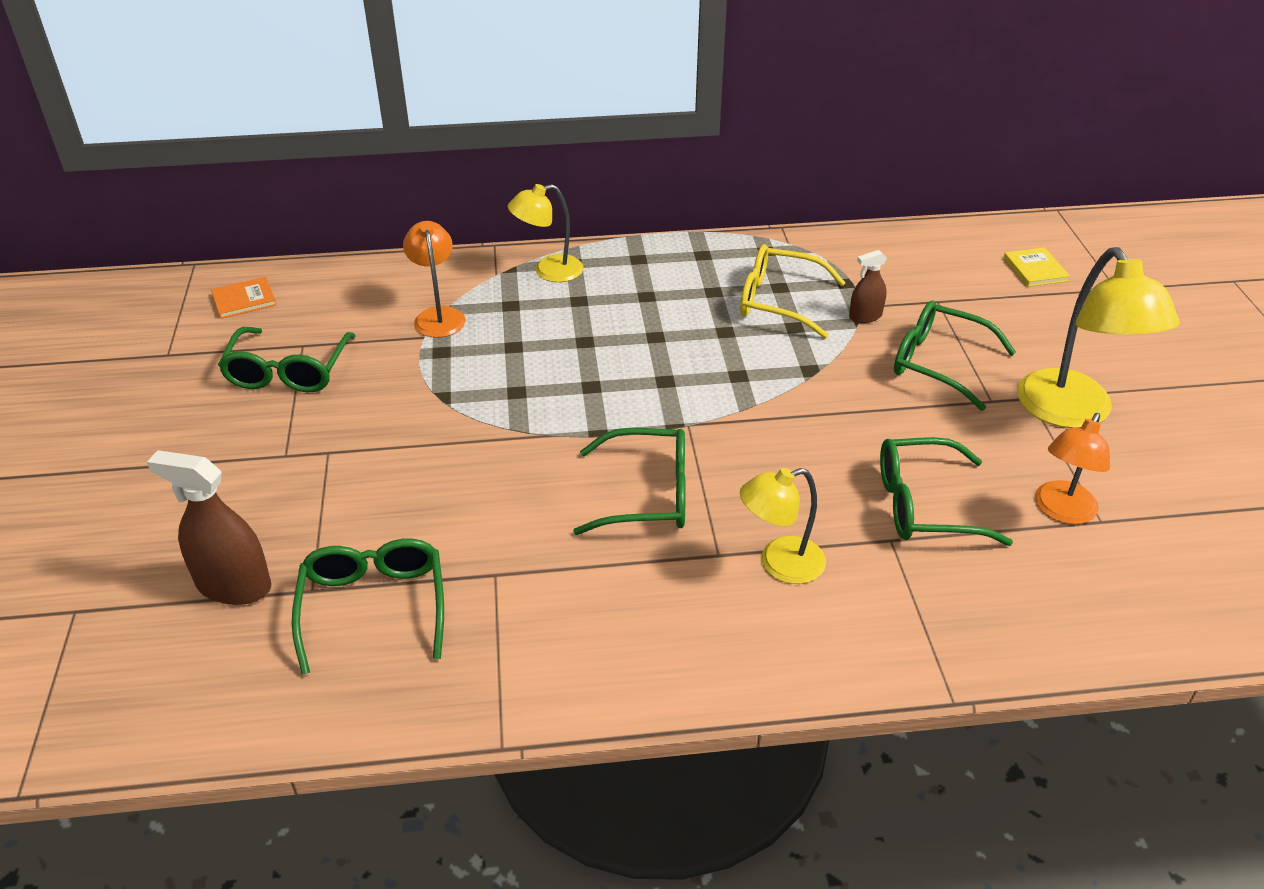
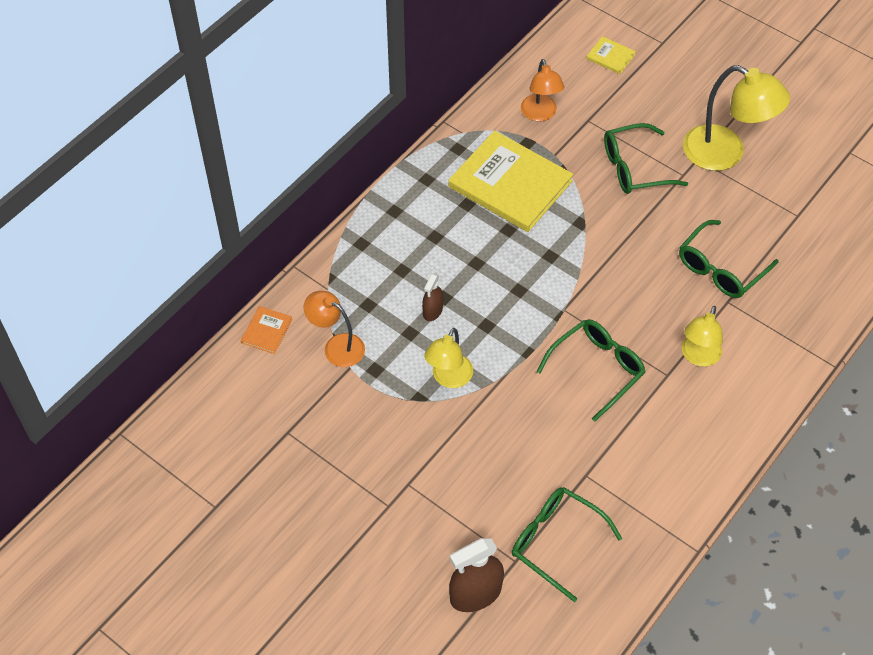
camera: 45 degrees left, 15 degrees up
orange book [211,277,276,319] -> orange book moved to [241,306,292,354]
green glasses [218,327,355,392] -> none
yellow lamp [508,184,584,282] -> yellow lamp moved to [424,328,473,388]
yellow glasses [740,244,846,339] -> yellow book [449,130,574,232]
brown spray bottle [849,250,887,323] -> brown spray bottle moved to [422,273,443,321]
orange lamp [1035,413,1110,524] -> orange lamp moved to [521,59,564,122]

